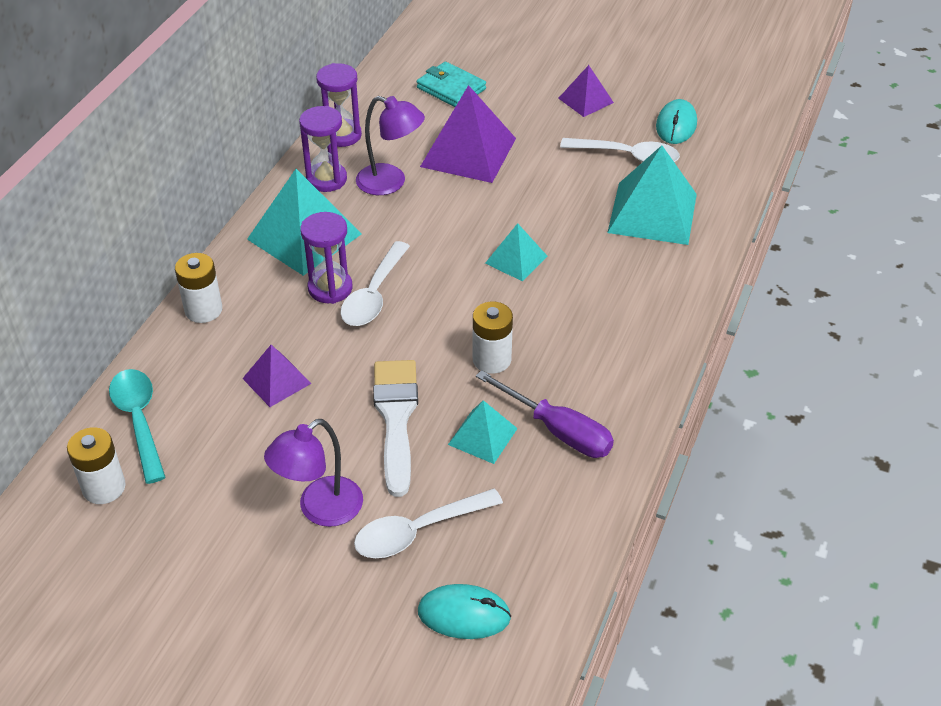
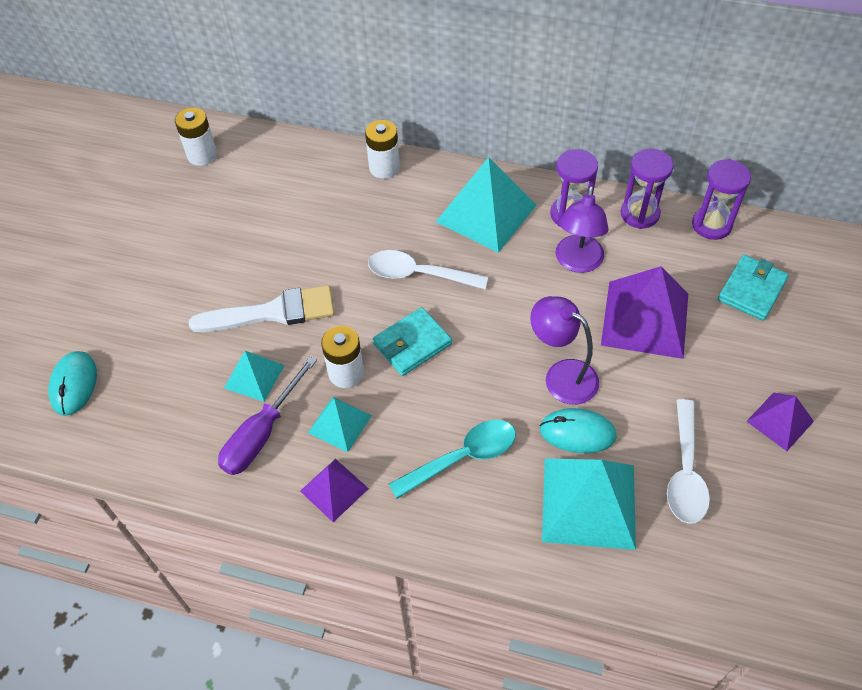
camera: 85 degrees right, 10 degrees up
turquoise spoon [109,369,166,484] -> turquoise spoon moved to [389,419,516,499]
purple pyramid [242,345,312,407] -> purple pyramid moved to [300,459,369,522]
purple lamp [264,419,363,527] -> purple lamp moved to [530,296,599,405]
purple hourglass [300,212,353,304] -> purple hourglass moved to [692,159,751,240]
white spoon [354,488,503,558] -> none
turquoise pyramid [485,223,548,282] -> turquoise pyramid moved to [308,397,372,452]
turquoise mouse [656,99,697,144] -> turquoise mouse moved to [540,408,617,454]
none -> turquoise wallet [373,307,452,376]

